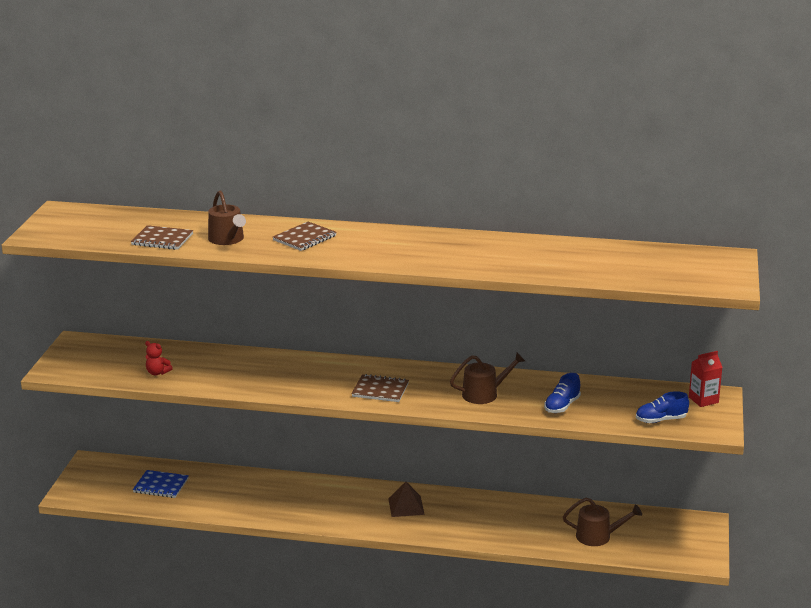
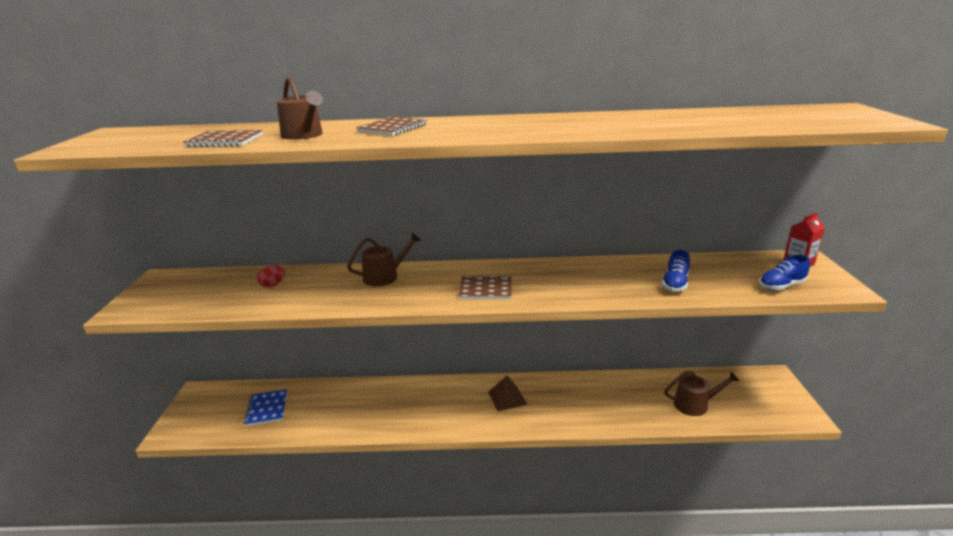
camera: 10 degrees left, 0 degrees up
blue notebook [133,470,189,498] -> blue notebook turned 75 degrees clockwise [244,389,287,426]
red teddy bear [145,341,173,376] -> none
brown watering can [450,353,525,404] -> brown watering can moved to [347,233,421,286]
none -> red egg [257,265,285,288]

